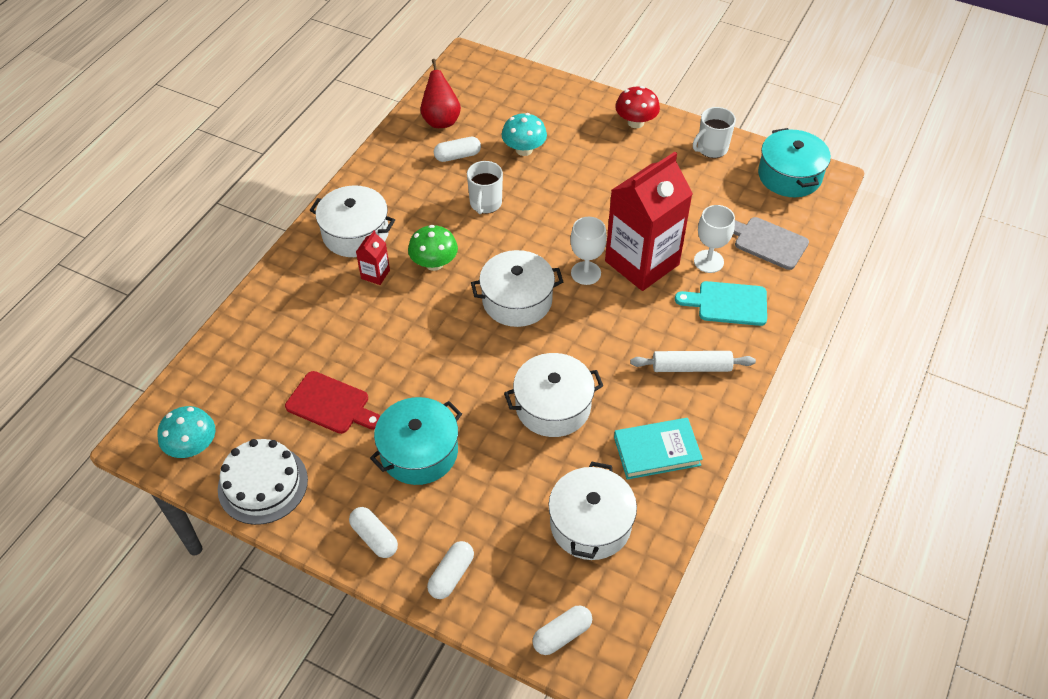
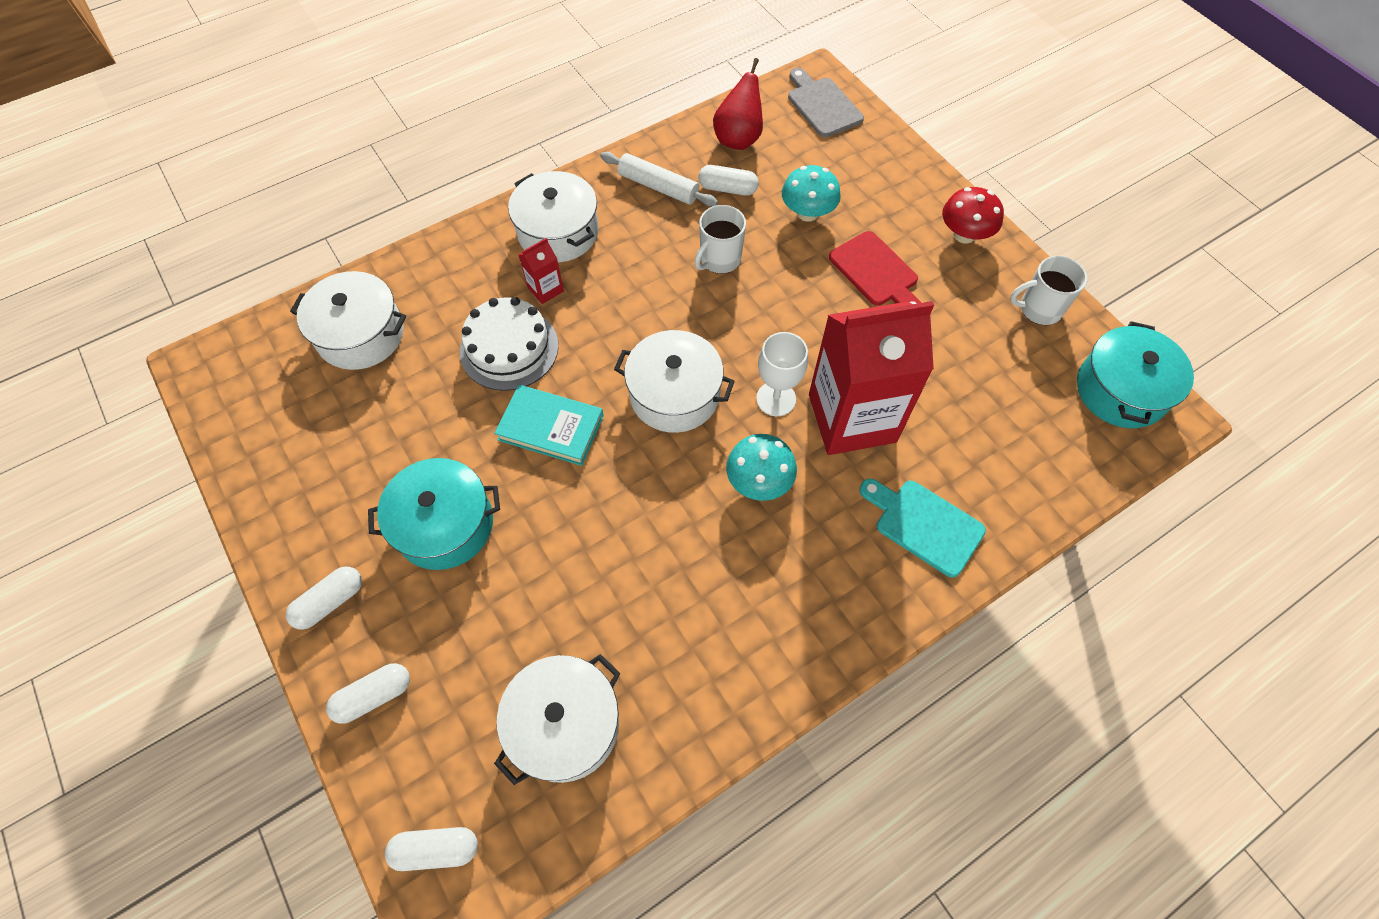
camera: 30 degrees right, 10 degrees up
turquoise mushroom [157,406,216,458] -> turquoise mushroom moved to [726,434,797,501]
white cake [218,439,308,525] -> white cake moved to [460,297,558,391]
red cutting board [285,371,380,434] -> red cutting board moved to [829,231,921,306]
white capsule [349,507,398,558] -> white capsule turned 60 degrees clockwise [286,566,362,630]
green mushroom [408,225,458,271] -> none
white pot [504,353,603,437] -> white pot moved to [290,271,406,370]
turquoise book [614,418,703,480] -> turquoise book moved to [494,385,604,466]
white rolling pin [630,351,756,372] -> white rolling pin moved to [600,152,718,207]
white goblet [694,205,735,273] -> none
grey cutting board [733,217,809,270] -> grey cutting board moved to [788,68,864,137]

